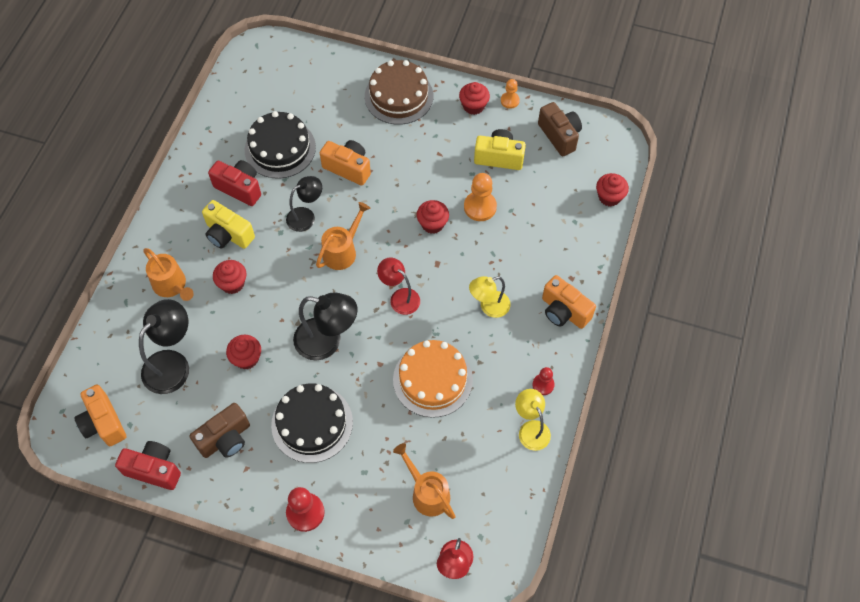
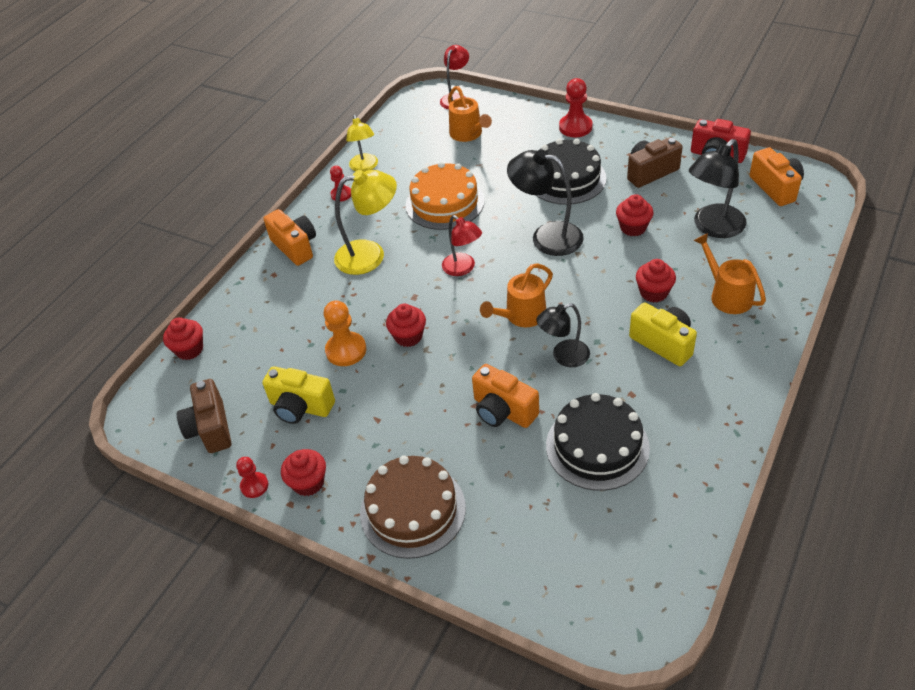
camera: 165 degrees left, 15 degrees down
red camera [208,160,261,206] -> none
yellow lamp [469,276,511,318] -> yellow lamp [334,170,397,275], size x1.55
orange pawn [501,79,520,109] -> red pawn [236,457,268,498]

